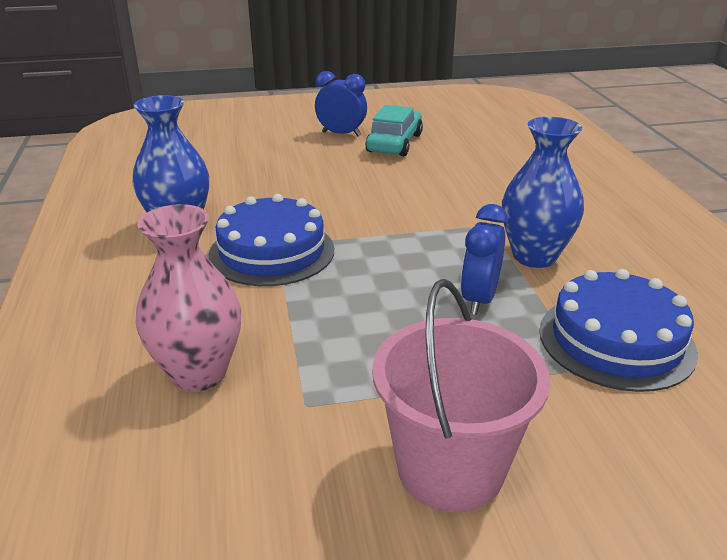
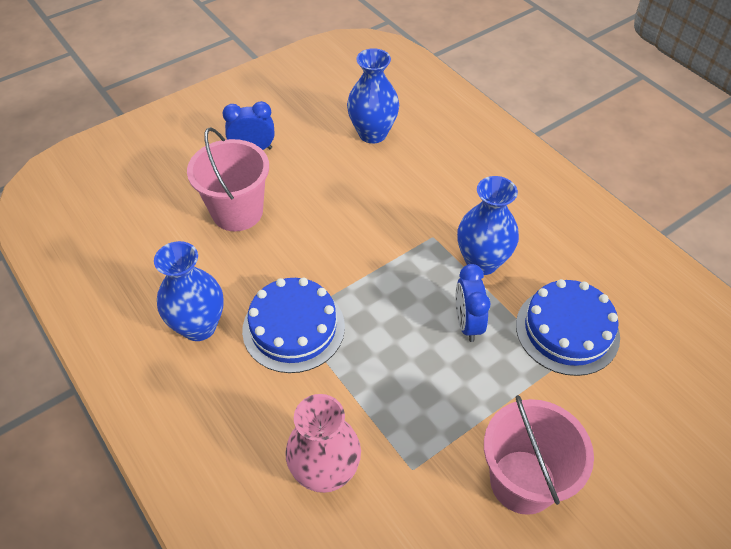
camera: 25 degrees left, 20 degrees up
turquoise car [365,105,423,156] -> none
none -> pink bucket [187,127,269,231]
none -> blue vase [347,48,399,144]

